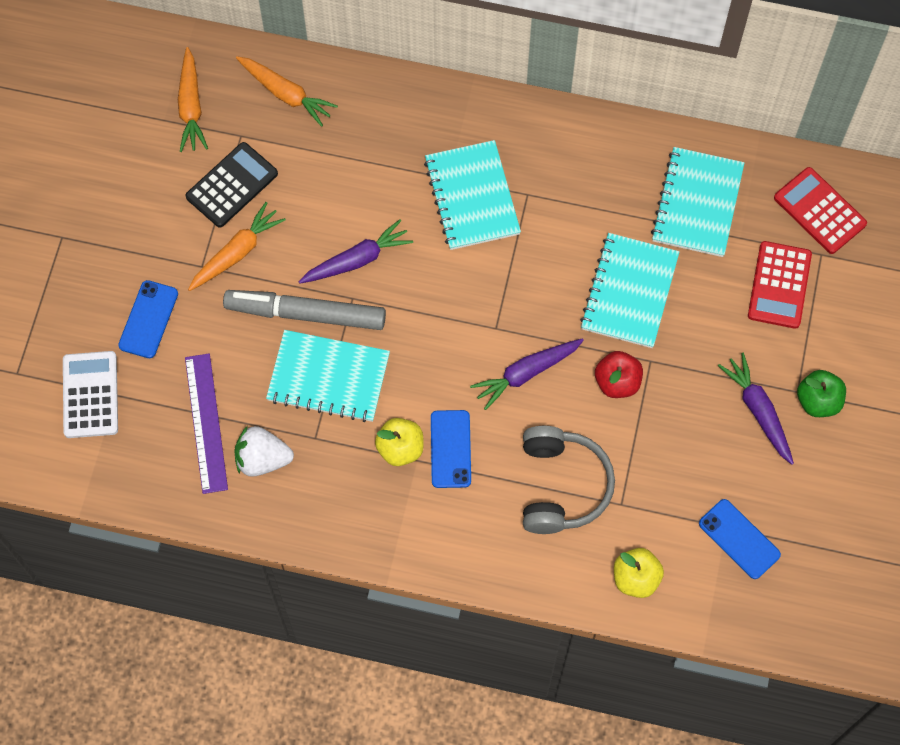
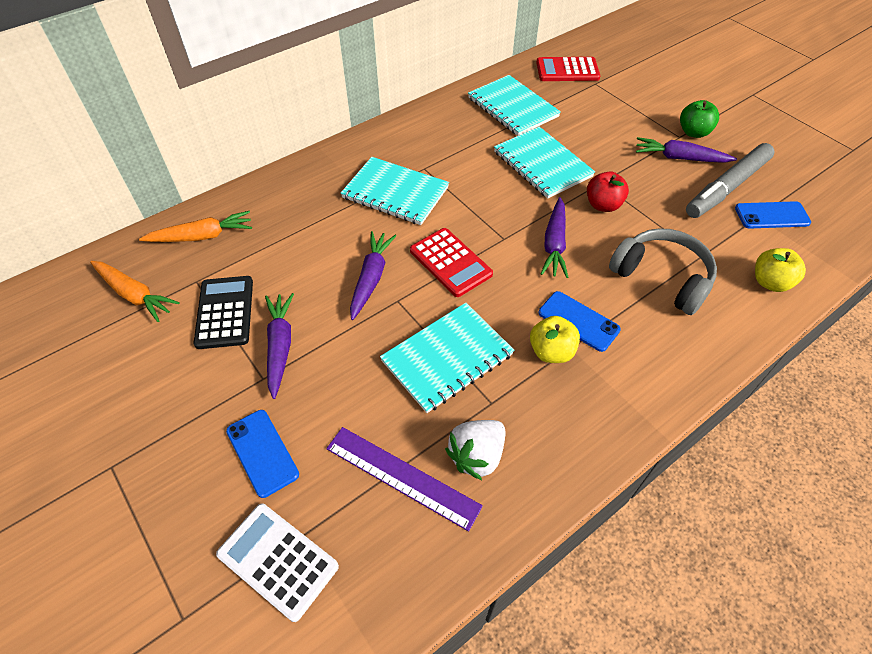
camera: 50 degrees left, 15 degrees down
orange carrot [188,202,286,291] -> purple carrot [265,293,294,399]
grey marker [223,290,386,330] -> grey marker moved to [686,143,775,218]
red calculator [748,241,812,329] -> red calculator moved to [410,228,493,297]

